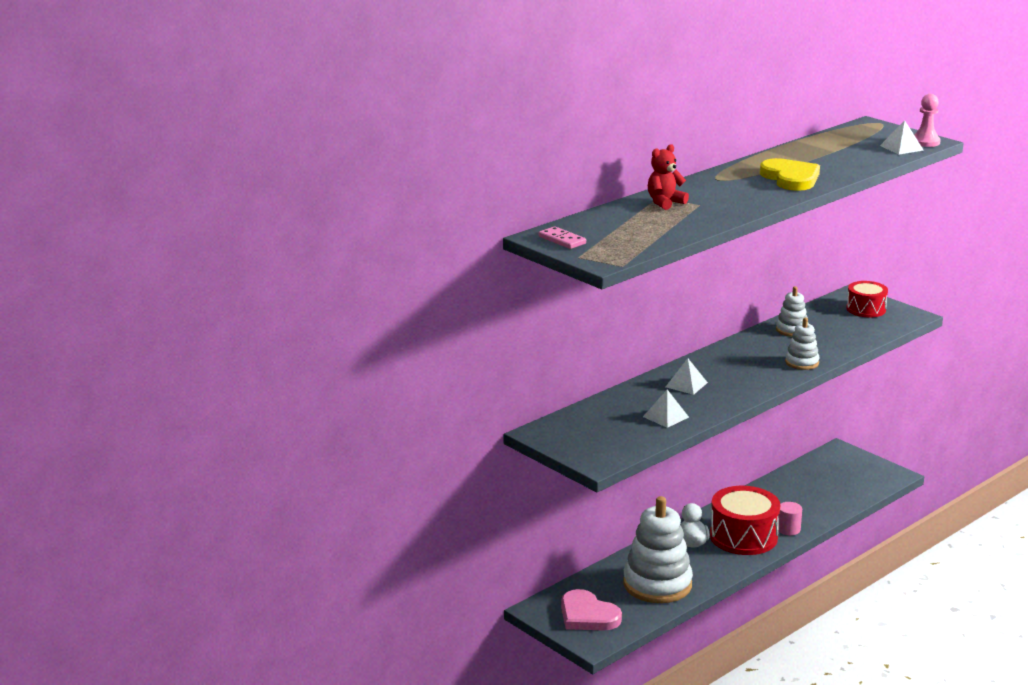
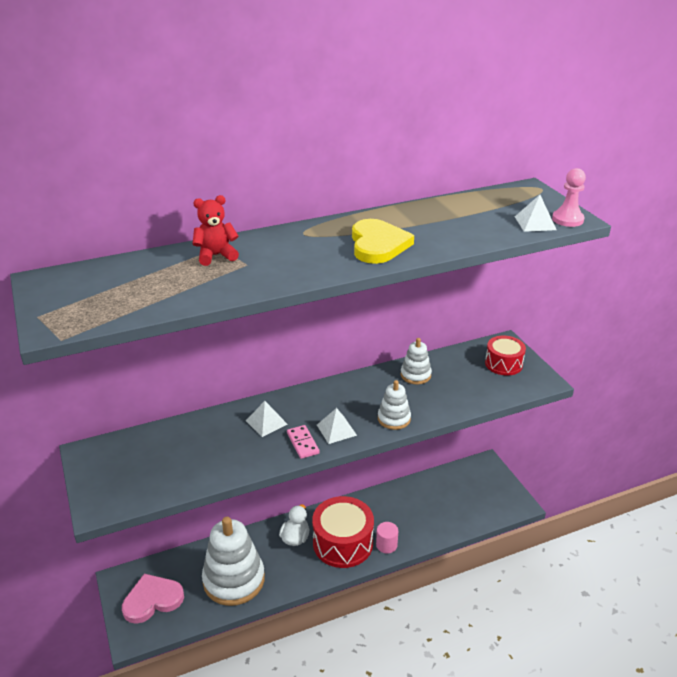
camera: 20 degrees right, 10 degrees up
pink domino [539,226,586,249] -> pink domino moved to [287,425,320,459]
pink heart [561,589,622,631] -> pink heart turned 90 degrees clockwise [122,574,184,624]
white pyramid [643,390,689,428] -> white pyramid moved to [317,408,357,444]

